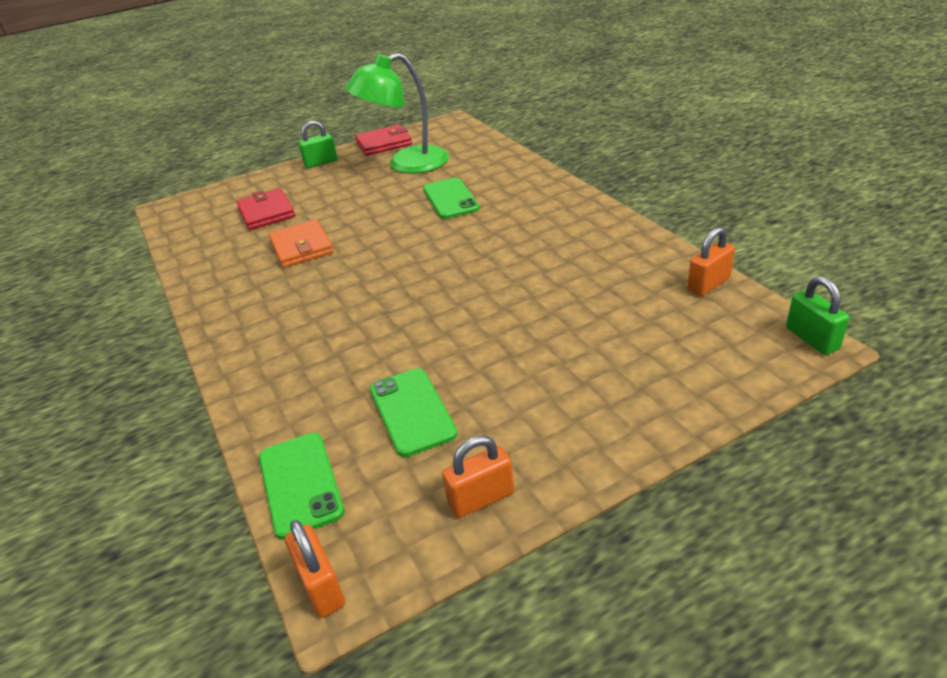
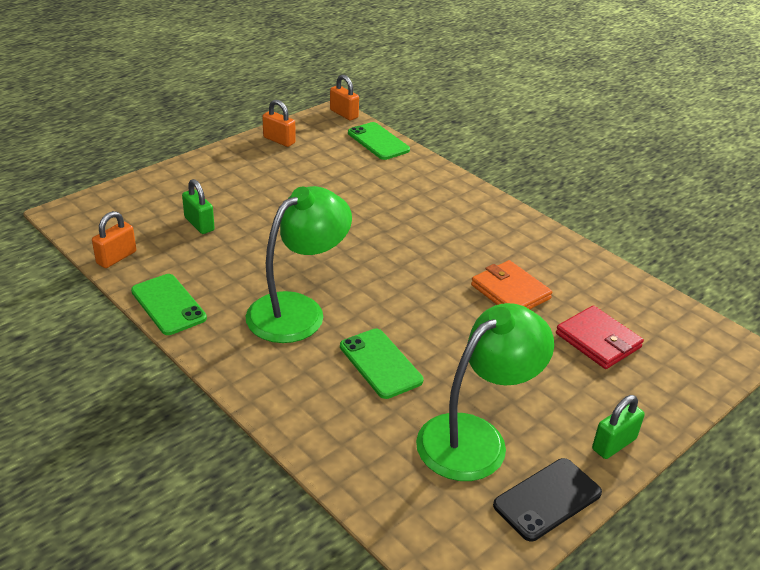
camera: 160 degrees right, 0 degrees up
red wallet [355,124,412,156] -> black phone [493,458,602,542]
green phone [370,368,457,457] -> green phone moved to [131,274,207,335]
orange padlock [442,436,514,518] -> orange padlock turned 75 degrees clockwise [262,100,296,147]
green padlock [786,276,849,355] -> green padlock moved to [182,179,215,234]
none -> green lamp [246,186,352,343]

